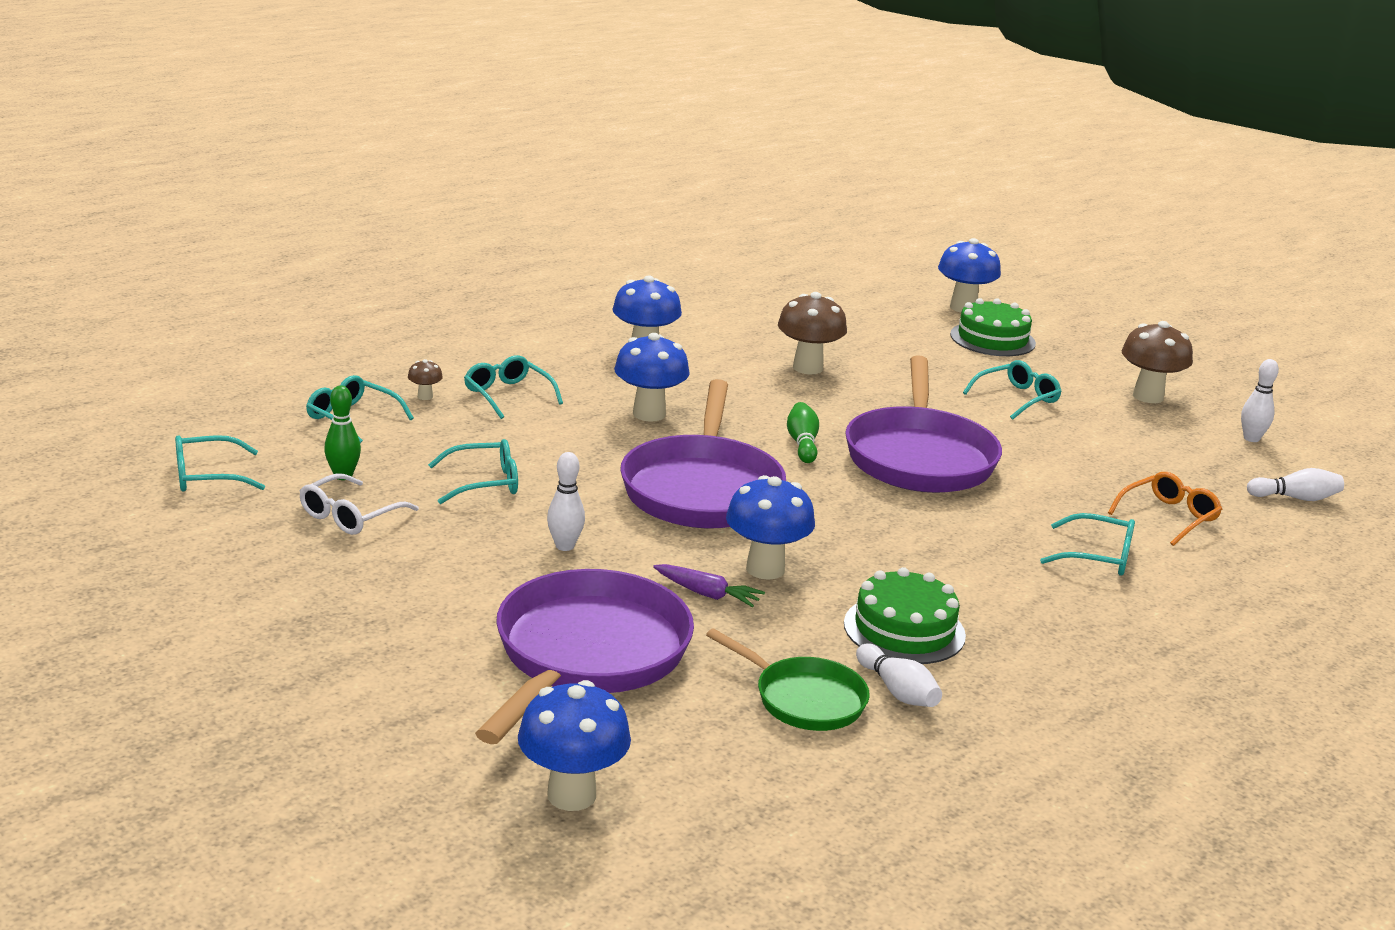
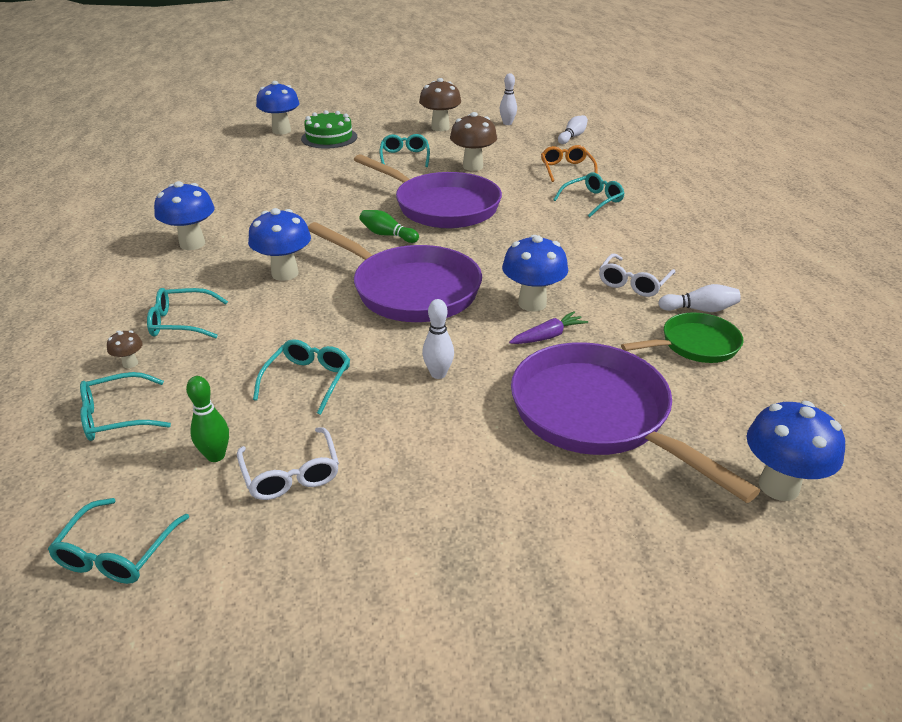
camera: 55 degrees left, 10 degrees up
brown mushroom [778,292,847,374] -> brown mushroom moved to [450,112,497,171]
green cake [844,567,966,664] -> white glasses [599,253,675,297]

